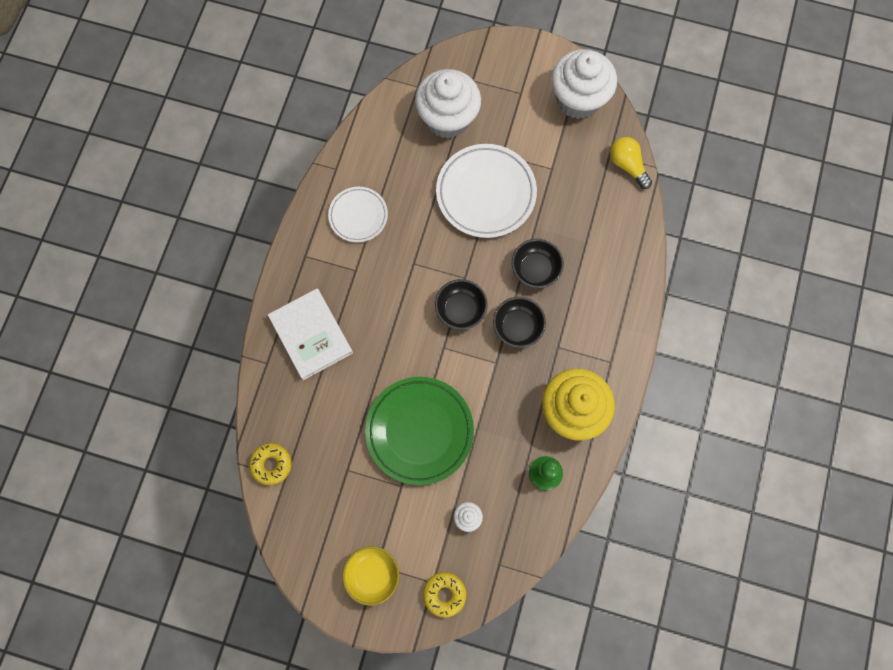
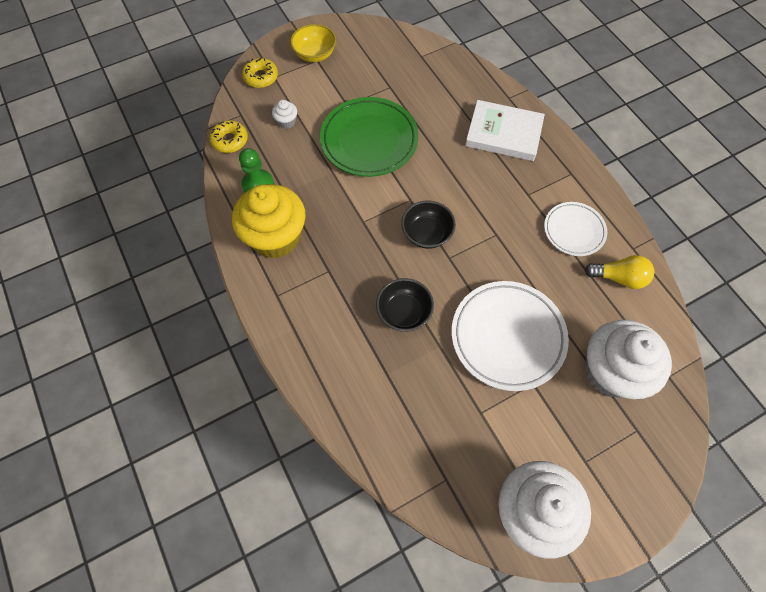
camera: 135 degrees right, 10 degrees down
yellow donut [249,443,292,485] -> yellow donut moved to [209,120,248,153]
black bowl [493,297,546,348] -> none
yellow light bulb [610,137,652,189] -> yellow light bulb moved to [585,255,654,289]

